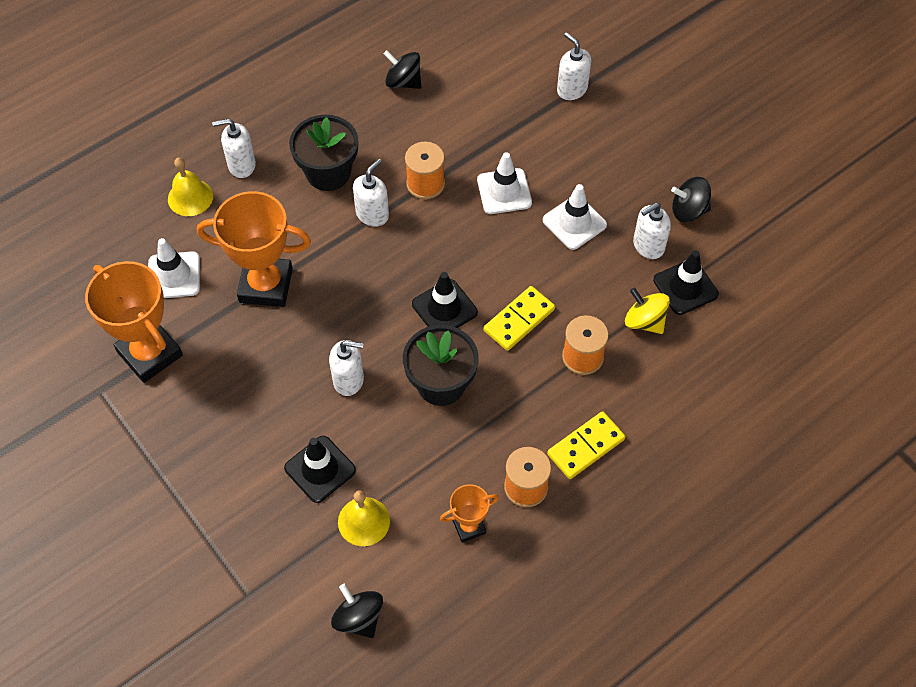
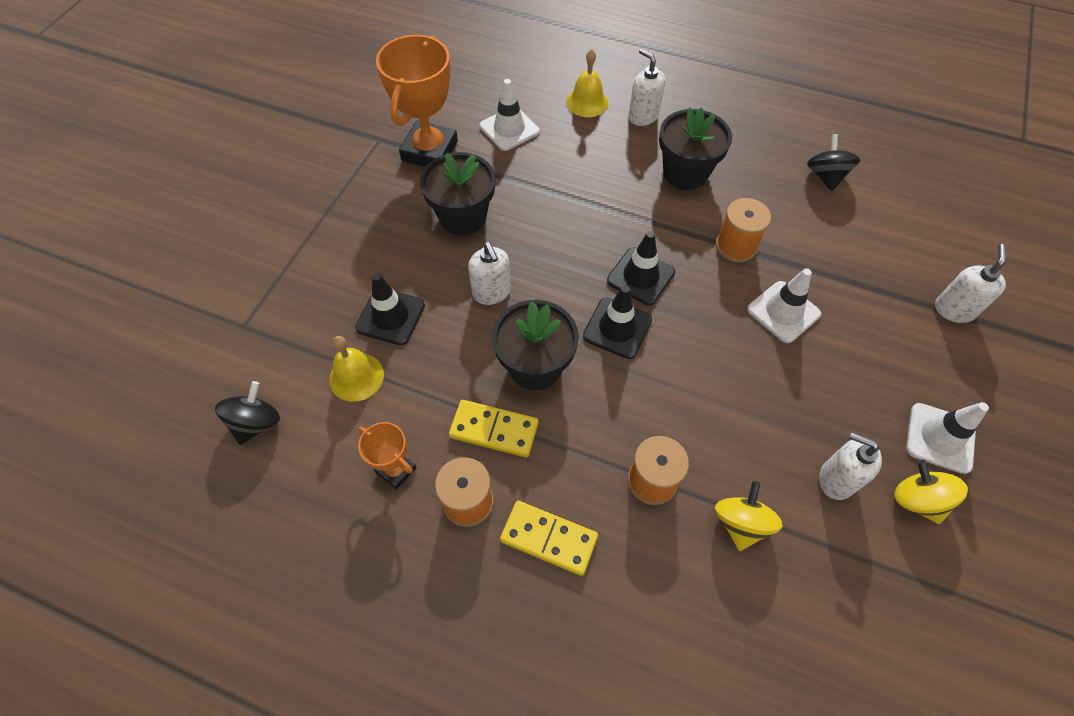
camera: 60 degrees right, 0 degrees up
orange trophy [197,191,311,307] -> none
white soap dispenser [353,159,389,227] -> none
yellow domino [484,286,555,351] -> yellow domino moved to [449,400,539,458]
white traffic cone [543,184,607,250] -> white traffic cone moved to [906,402,989,474]
black traffic cone [653,250,719,315] -> black traffic cone moved to [607,231,675,305]
black spinning top [671,177,711,222] -> yellow spinning top [894,460,968,524]
none -> black flower pot [420,152,495,236]

